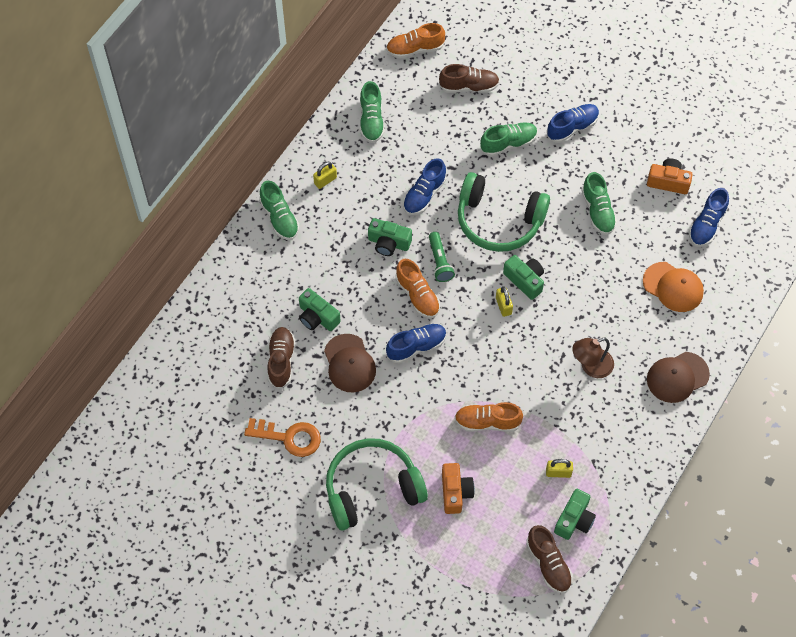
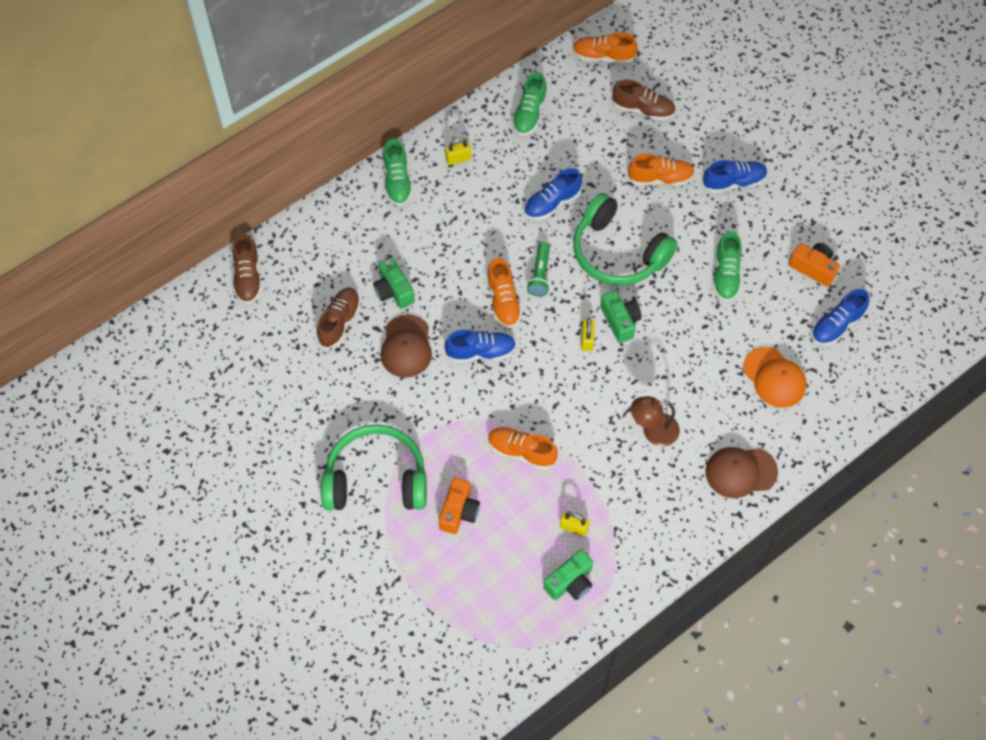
camera: 20 degrees right, 0 degrees up
orange key [244,418,321,457] -> none
green camera [368,218,412,256] -> none
green shoe [480,122,537,156] -> orange shoe [627,154,695,186]
brown shoe [526,525,573,593] -> brown shoe moved to [232,234,262,304]

